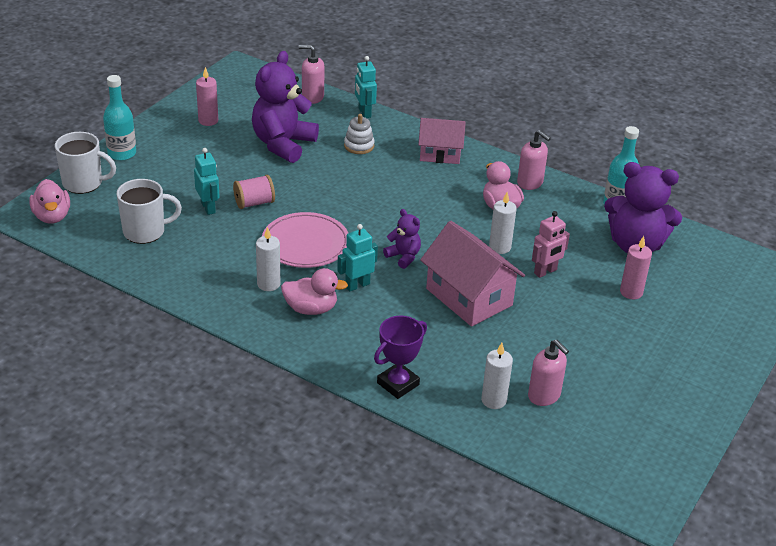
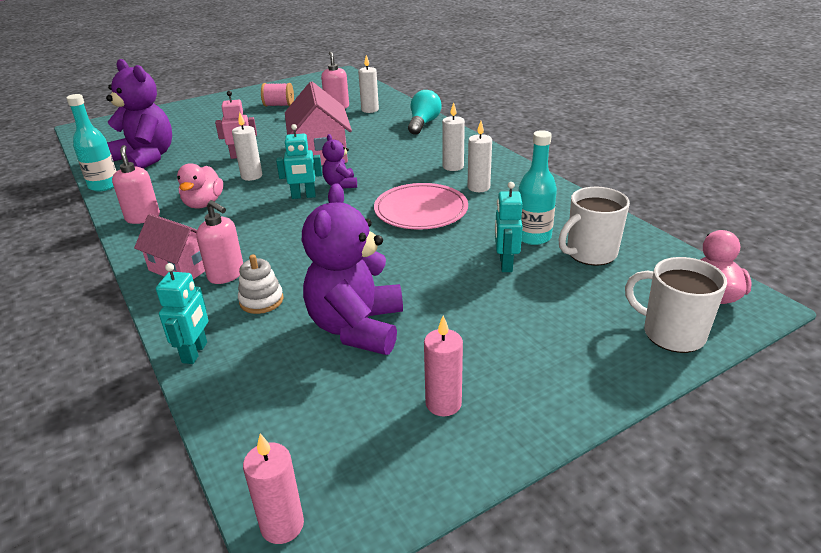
camera: 150 degrees left, 5 degrees down
turquoise bottle [103,75,136,161] -> turquoise bottle moved to [518,130,557,245]
white mug [117,179,182,244] -> white mug turned 45 degrees counterclockwise [558,187,630,265]
pink spool [233,175,275,209] -> pink spool moved to [261,83,294,107]
purple teddy bear [252,51,319,163] -> purple teddy bear turned 135 degrees clockwise [302,183,403,355]
pink duck [281,268,348,315] -> white candle [442,102,465,171]
pink soap dispenser [299,45,325,104] -> pink soap dispenser moved to [196,200,243,284]
turquoise robot [337,224,378,291] -> turquoise robot moved to [276,124,322,199]
purple trophy [374,316,427,399] -> turquoise light bulb [408,90,442,135]
pink candle [620,236,652,299] -> pink candle moved to [243,434,304,544]

